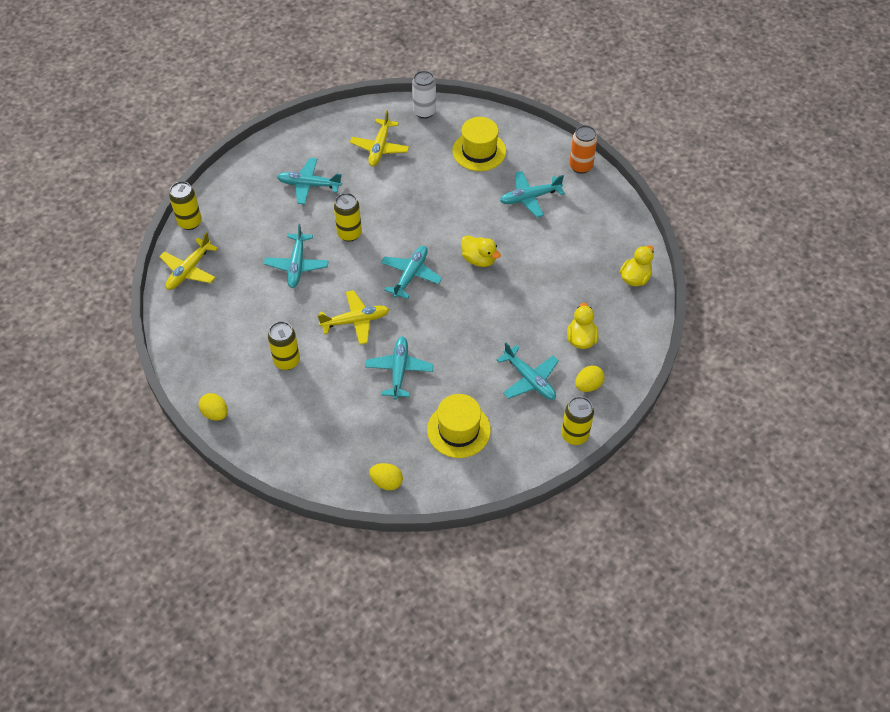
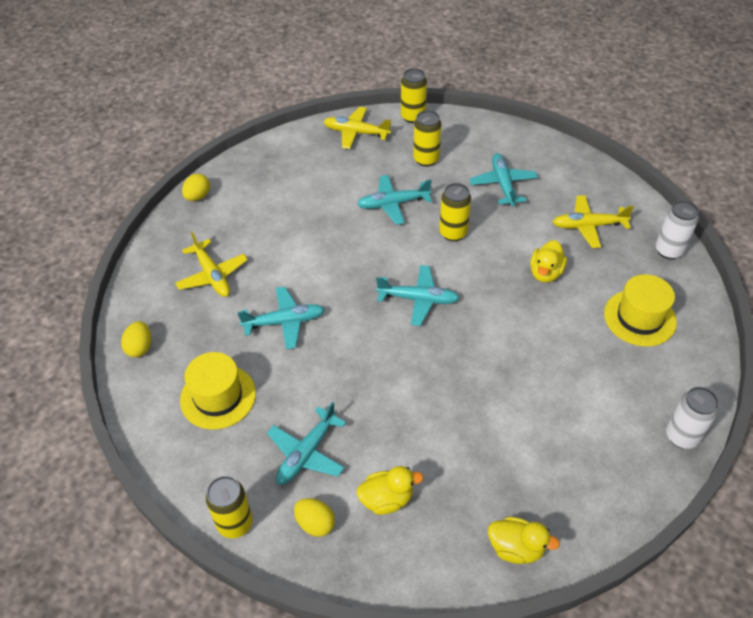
camera: 75 degrees right, 5 degrees down
yellow can [268,321,300,370] -> yellow can moved to [413,110,442,167]
yellow plane [317,290,390,345] -> yellow plane moved to [175,232,248,297]
yellow duck [461,235,501,267] -> yellow duck moved to [530,240,567,282]
turquoise plane [500,171,565,217] -> none
orange can [569,125,597,174] -> white can [666,387,719,449]

